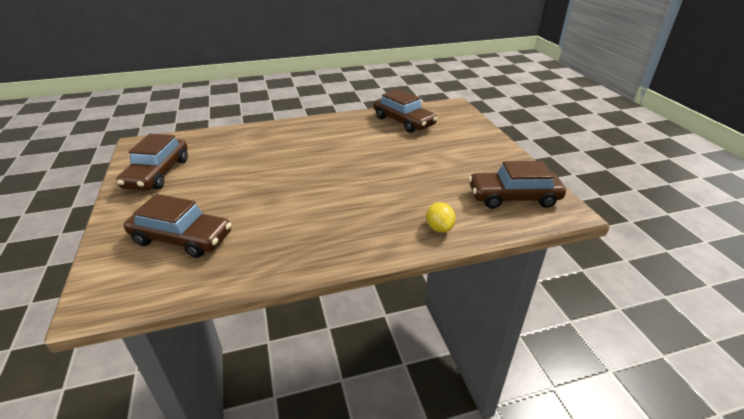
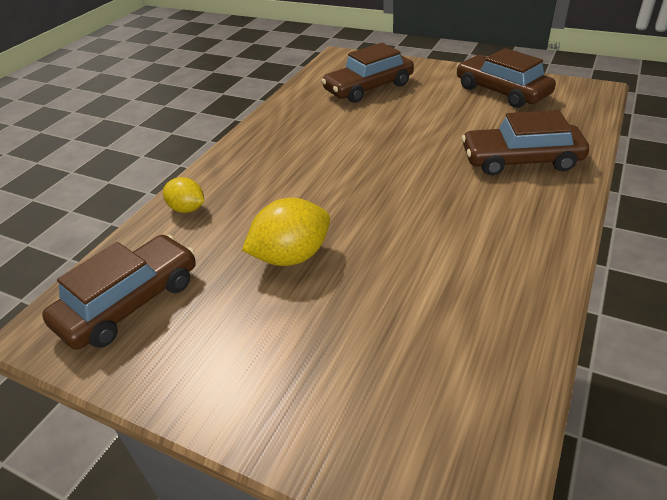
camera: 135 degrees right, 5 degrees up
brown car [373,89,438,133] -> brown car moved to [462,110,589,175]
none -> yellow lemon [242,198,330,266]

